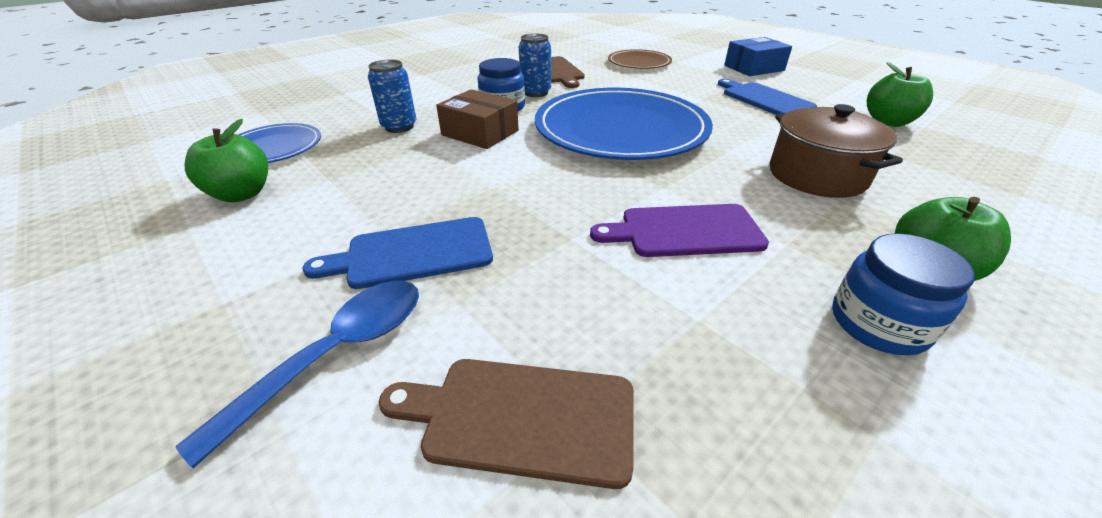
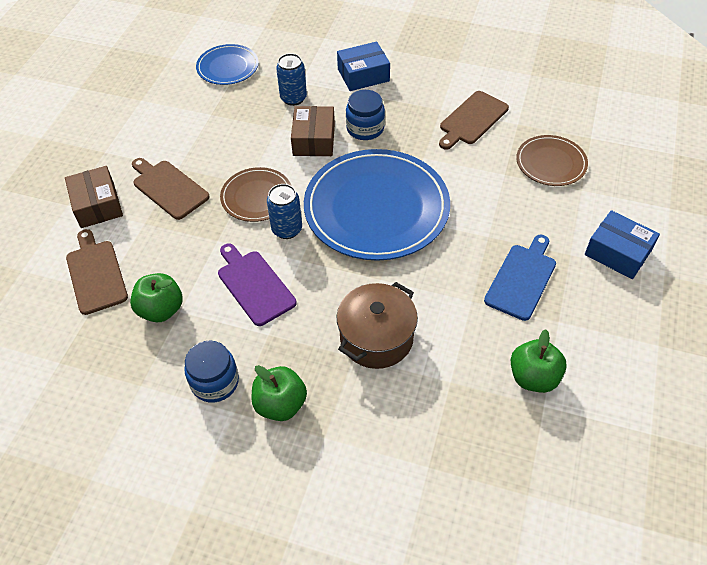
camera: 60 degrees right, 15 degrees up
blue spoon [175,281,419,468] -> brown box [65,166,123,228]
green apple [185,119,268,202] -> green apple moved to [130,273,183,322]
blue cutting board [303,217,493,289] -> brown cutting board [132,158,210,220]
blue can [519,33,551,97] -> blue can moved to [267,184,302,239]
none -> brown plate [220,167,291,222]
none -> blue box [337,42,390,91]

